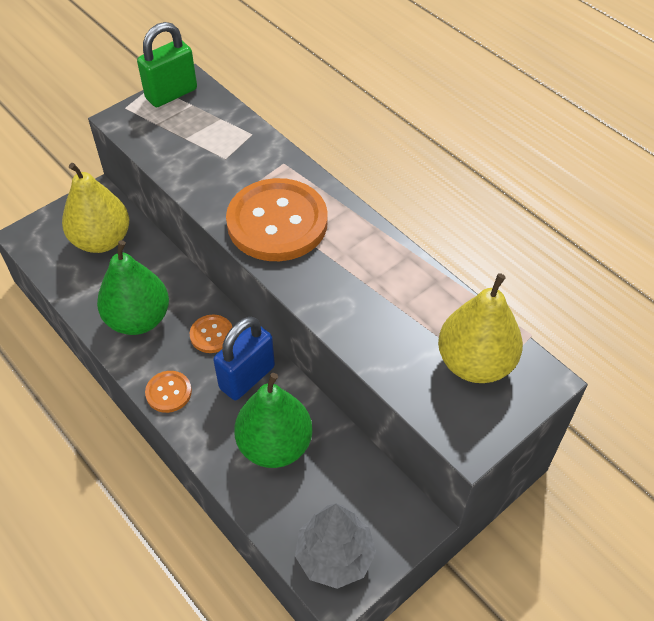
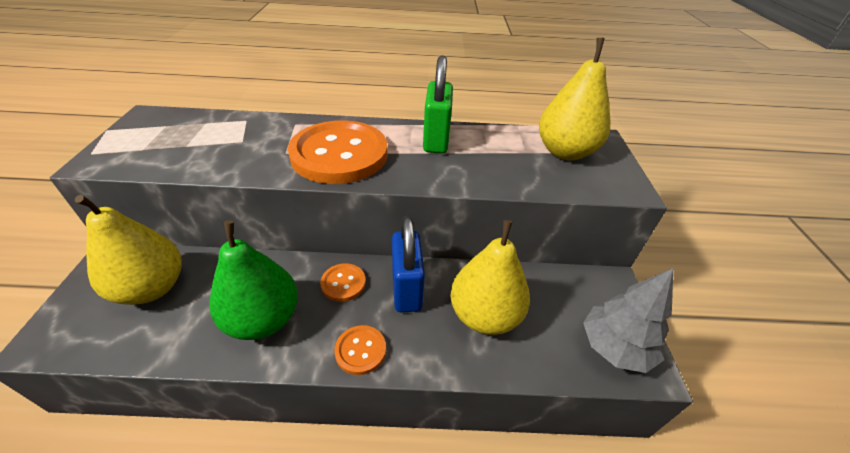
camera: 50 degrees left, 10 degrees down
green padlock [137,22,197,107] -> green padlock moved to [423,55,453,154]
green pear [234,373,313,468] -> yellow pear [450,220,530,335]

